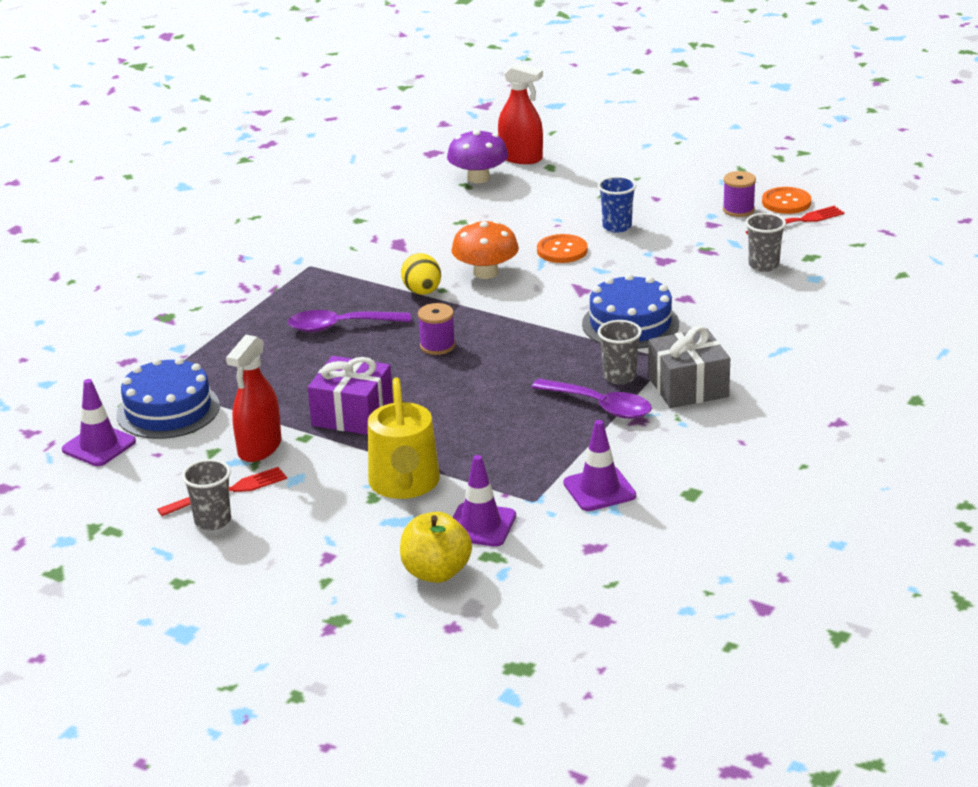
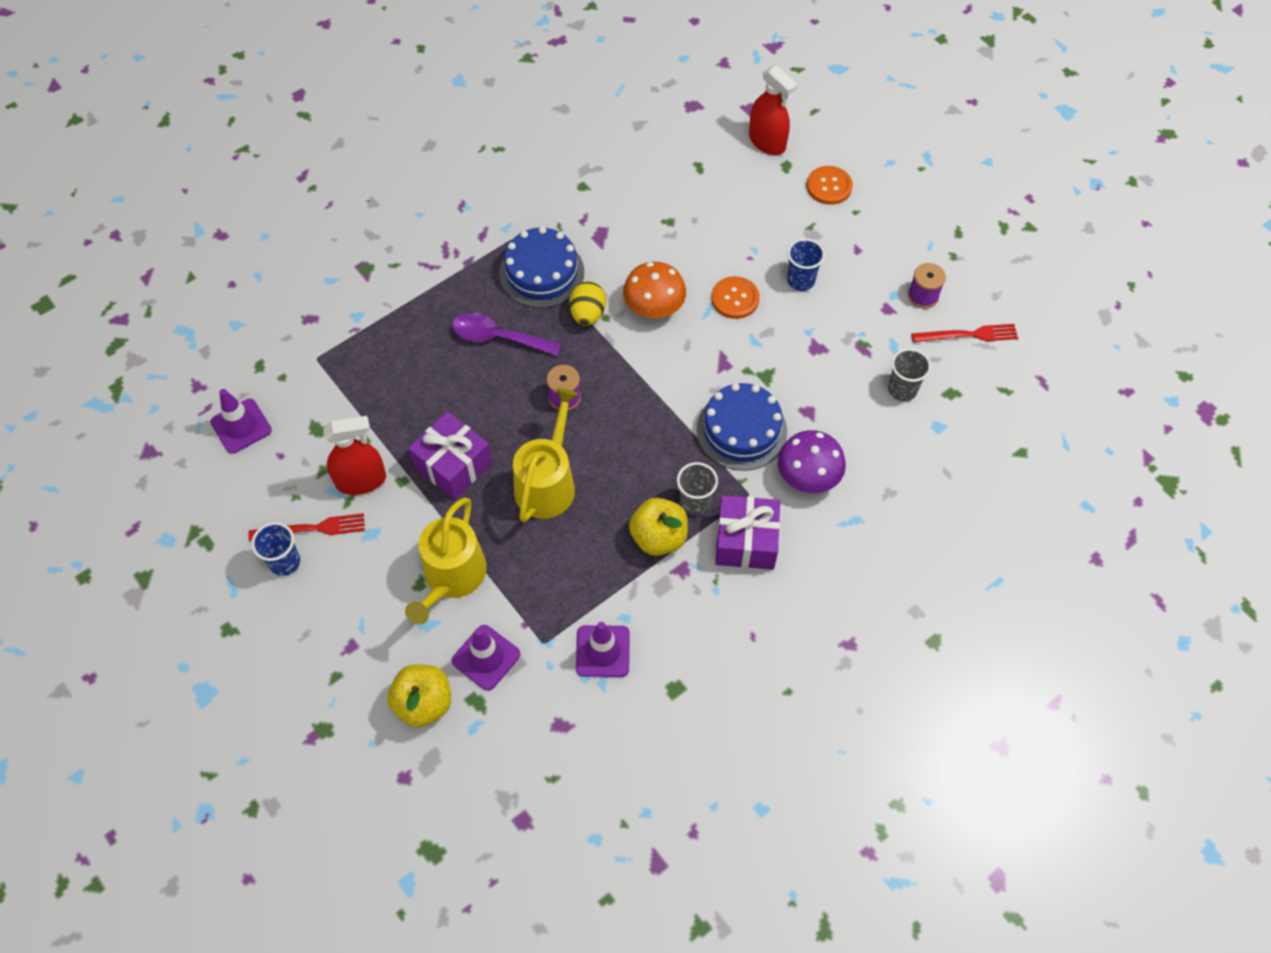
camera: 20 degrees right, 30 degrees up
blue cake [117,357,220,439] -> blue cake moved to [499,227,584,308]
grey cup [182,459,231,530] -> blue cup [251,522,300,576]
red spray bottle [226,335,282,462] -> red spray bottle turned 150 degrees counterclockwise [323,416,386,495]
purple mushroom [447,129,508,183] -> purple mushroom moved to [778,430,846,493]
purple spoon [531,379,652,419] -> yellow apple [629,498,688,556]
grey gift [648,326,730,408] -> purple gift [715,495,780,570]
orange button [762,187,811,214] -> orange button moved to [807,166,853,205]
none -> yellow watering can [513,388,578,522]

